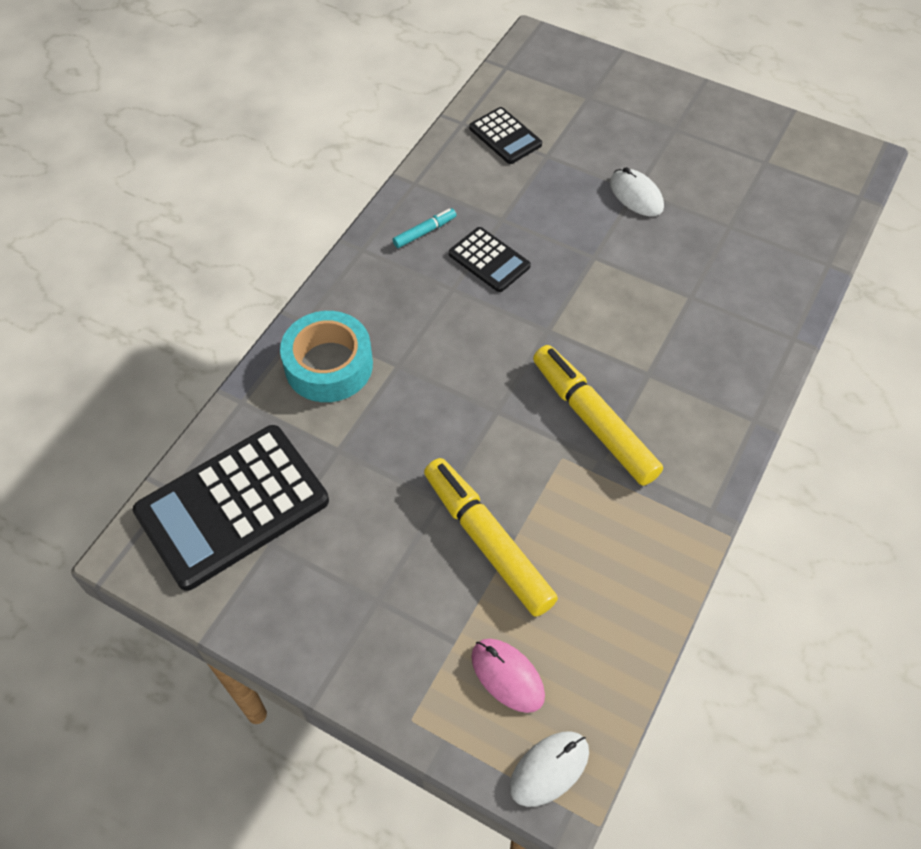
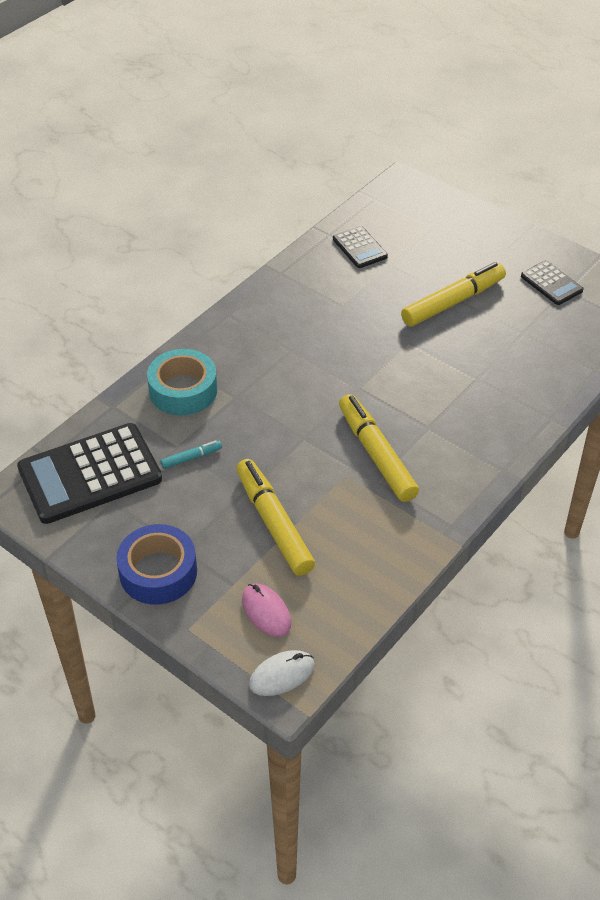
camera: 10 degrees right, 10 degrees down
turquoise marker [393,208,456,248] -> turquoise marker moved to [160,440,222,469]
black calculator [449,227,531,292] -> black calculator moved to [521,261,584,305]
white mouse [610,167,664,216] -> yellow marker [401,262,506,327]
none -> blue tape [116,524,197,605]

